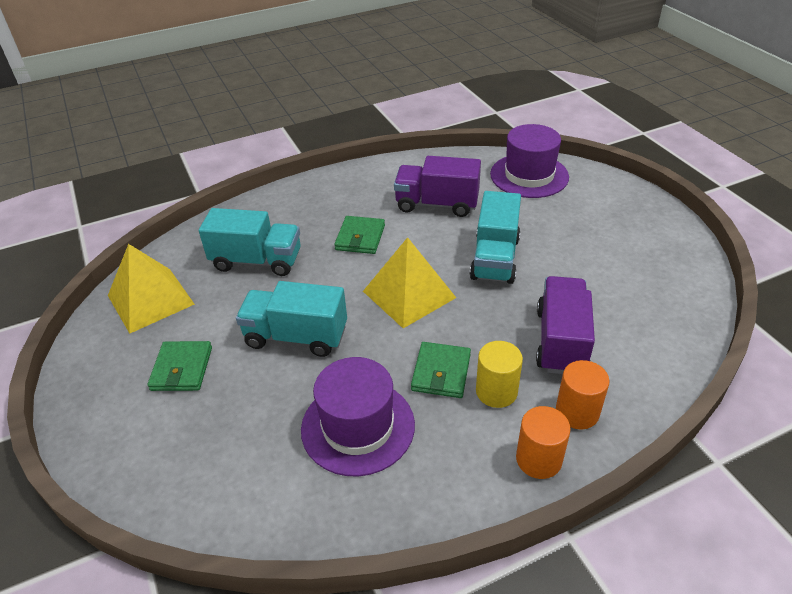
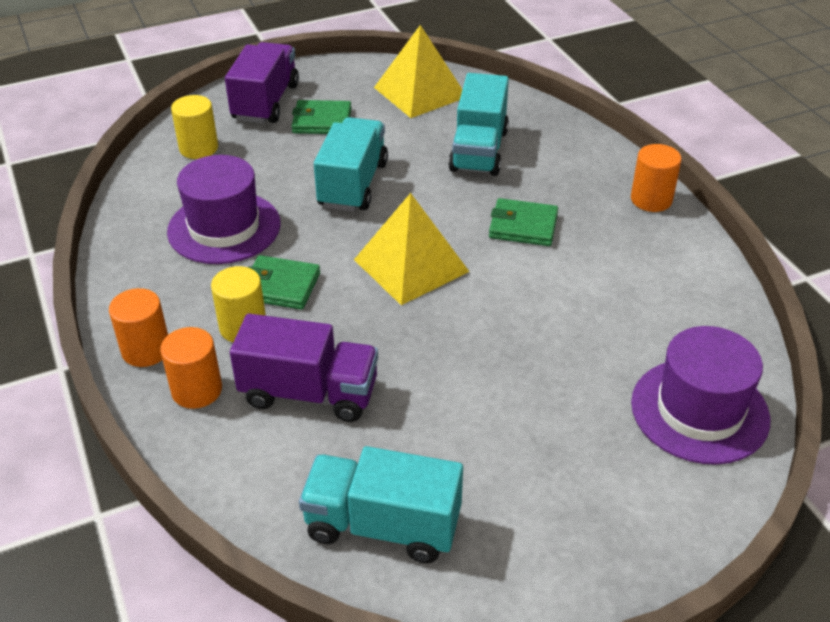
camera: 90 degrees right, 0 degrees up
purple truck [394,156,481,217] -> purple truck moved to [225,42,299,123]
turquoise truck [470,191,521,284] -> turquoise truck moved to [299,446,463,563]
none -> yellow cylinder [171,95,218,159]
none -> orange cylinder [631,144,682,212]

